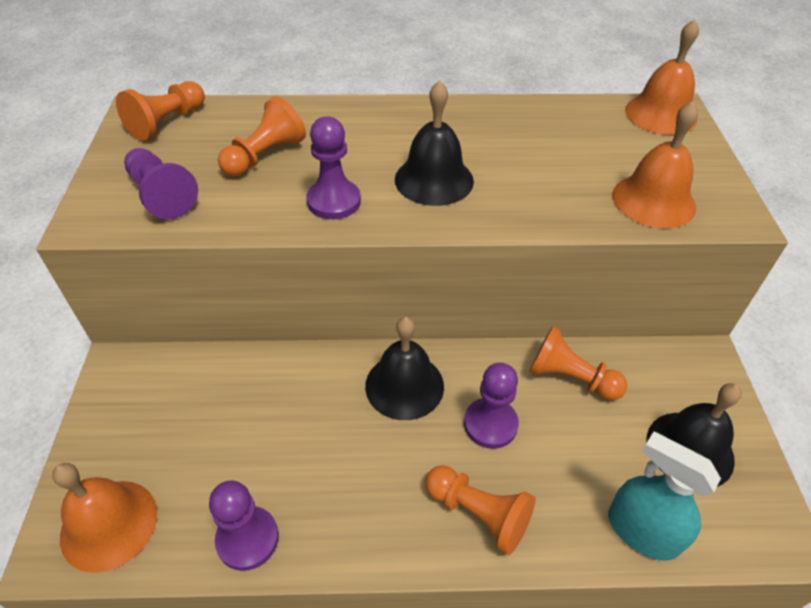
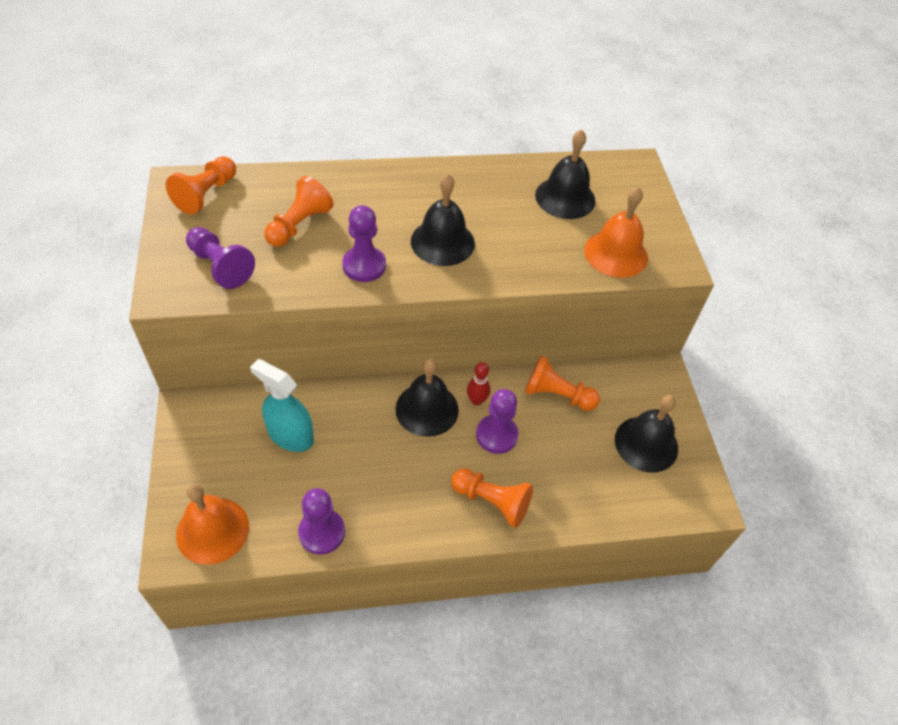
camera: 10 degrees left, 5 degrees up
turquoise spray bottle [608,432,721,561] -> turquoise spray bottle moved to [250,359,314,452]
orange bell [625,19,699,135] -> none
none -> red bowling pin [467,362,490,405]
none -> black bell [535,129,596,219]

